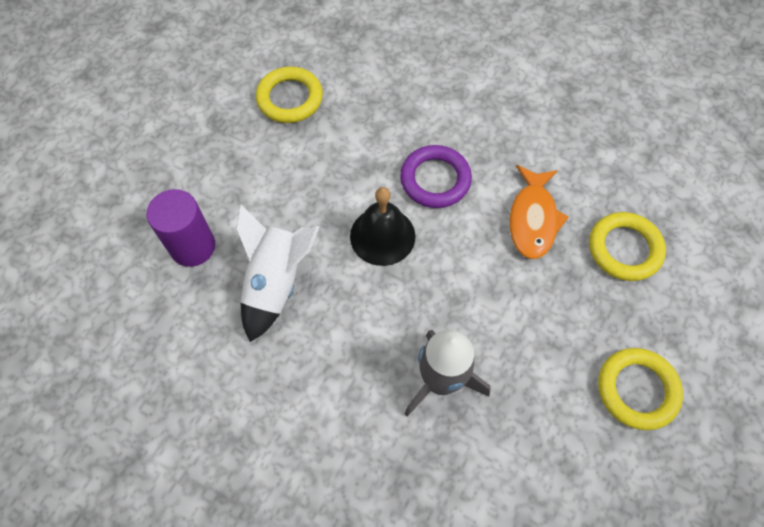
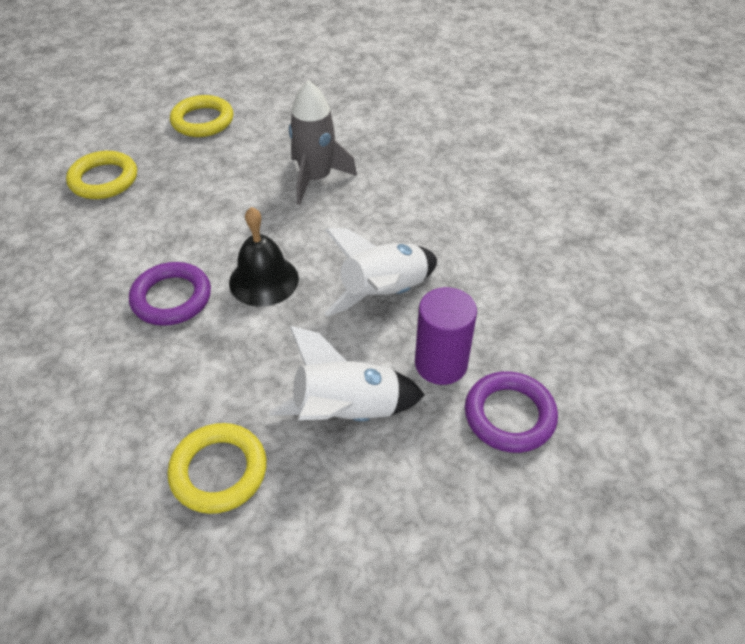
camera: 145 degrees left, 15 degrees down
orange fish [509,165,569,259] -> none
none -> white rocket [269,326,425,422]
none -> purple ring [465,371,558,453]

